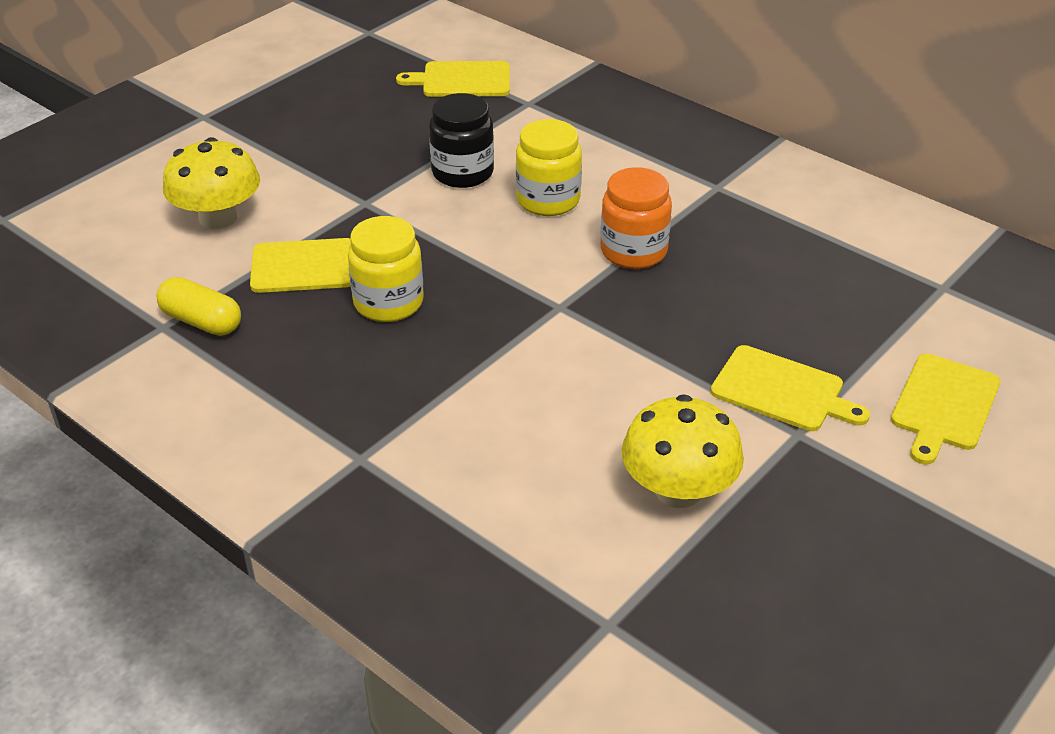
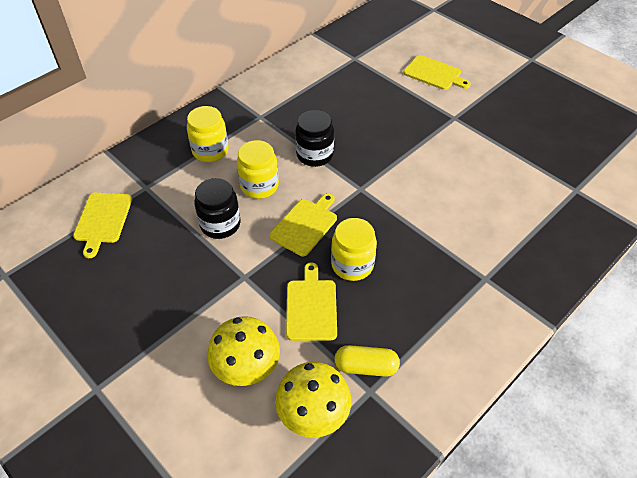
camera: 85 degrees left, 10 degrees up
yellow capsule [156,277,241,336] -> yellow capsule turned 60 degrees clockwise [334,345,400,377]
orange jar [601,167,672,269] -> black jar [295,110,334,167]
yellow mushroom [622,394,744,508] -> yellow mushroom moved to [275,362,352,438]
yellow cutting board [710,345,870,431] -> yellow cutting board moved to [269,193,337,256]
none -> yellow jar [187,106,229,162]

